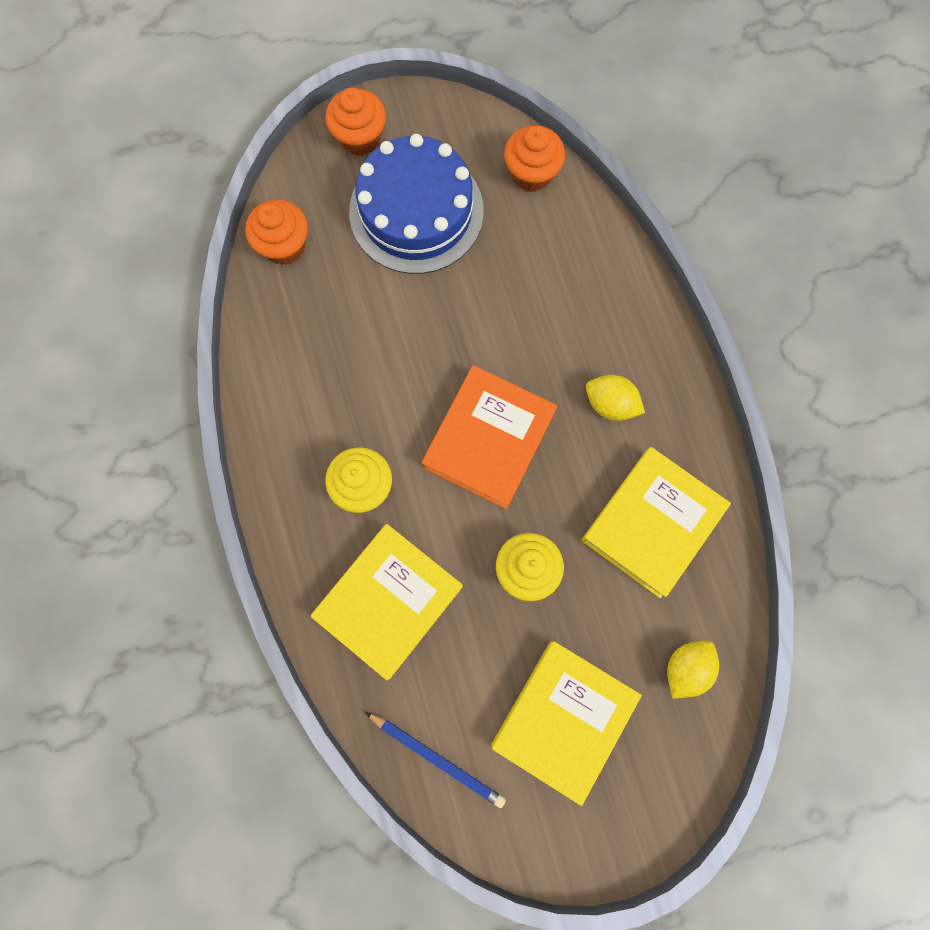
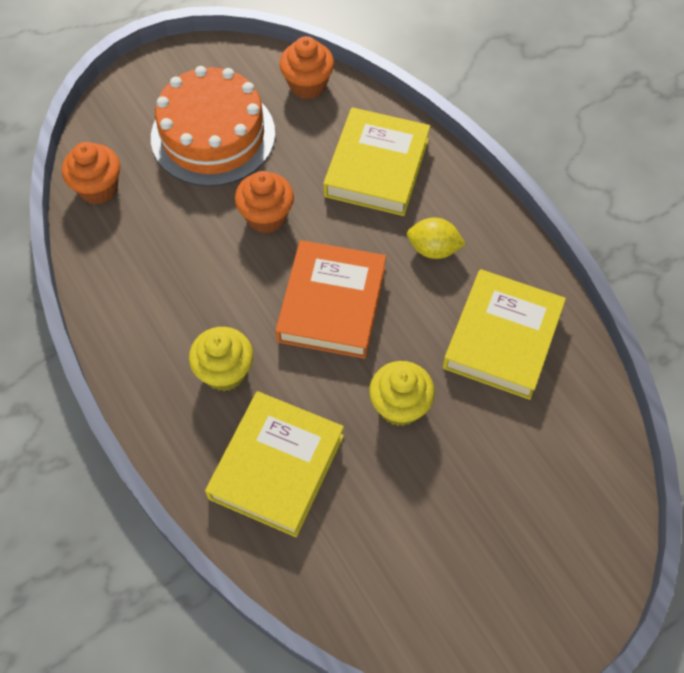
camera: 15 degrees left, 15 degrees down
orange cupcake [325,87,386,156] -> orange cupcake moved to [235,171,294,233]
blue cake [349,134,484,274] -> orange cake [151,66,275,187]
blue pencil [365,712,506,808] -> none
yellow book [491,641,642,806] -> yellow book moved to [323,107,430,216]
yellow lemon [667,641,719,699] -> none

